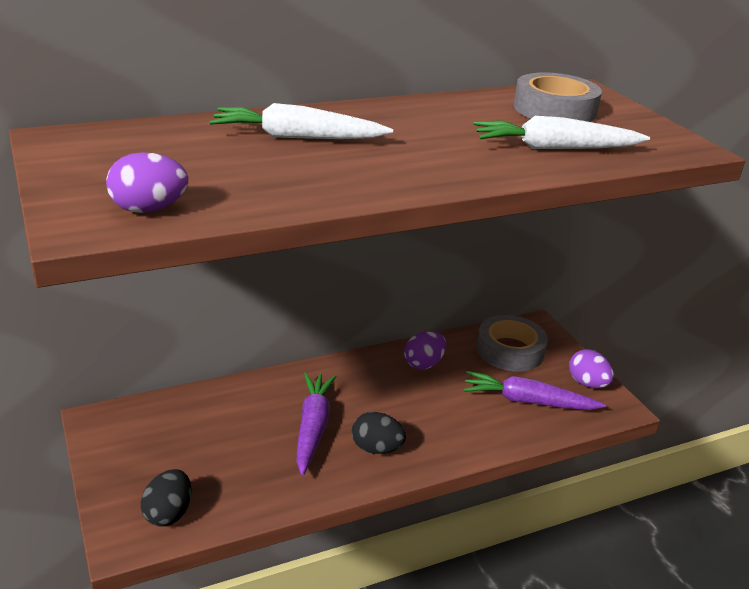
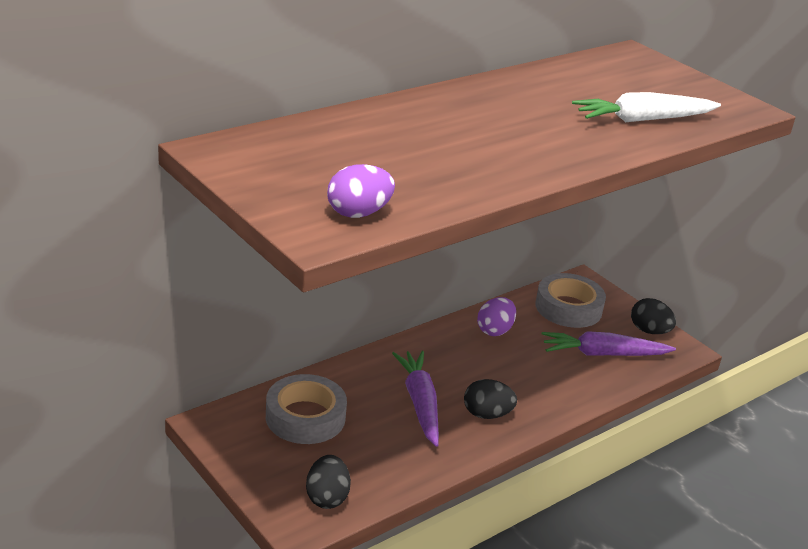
camera: 15 degrees left, 0 degrees up
white carrot [209,103,393,139] -> none
grey tape [514,72,602,122] -> grey tape moved to [266,374,347,444]
purple egg [569,349,614,388] -> black egg [631,298,676,334]

